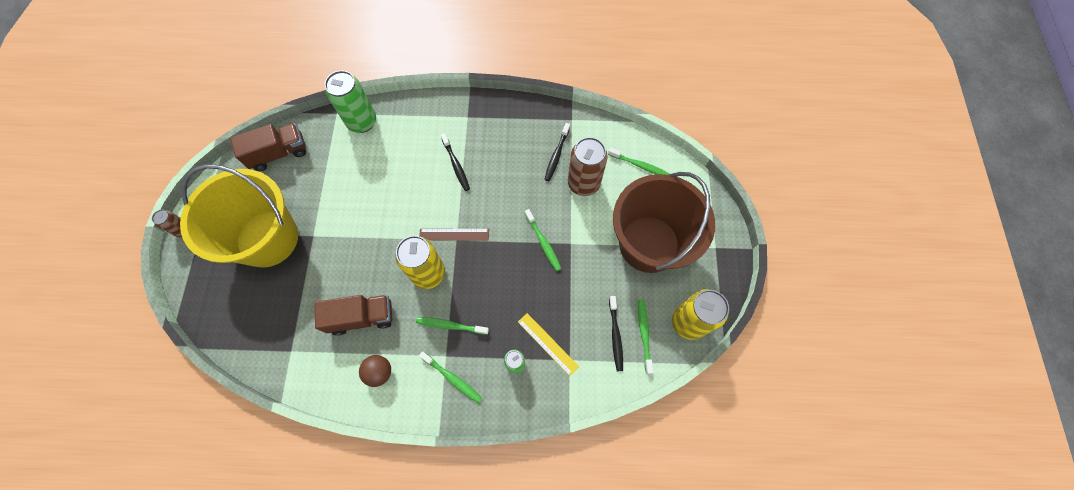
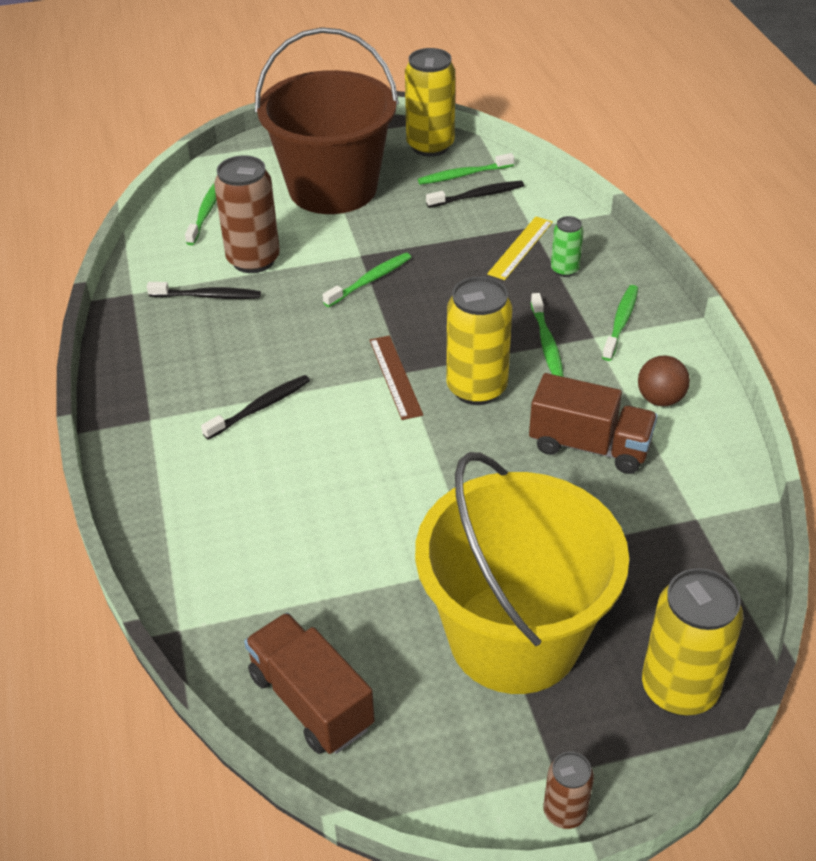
camera: 105 degrees left, 25 degrees down
brown truck [315,295,392,336] -> brown truck turned 135 degrees clockwise [529,373,658,474]
green can [325,70,376,133] -> none
none -> yellow can [642,568,743,716]

